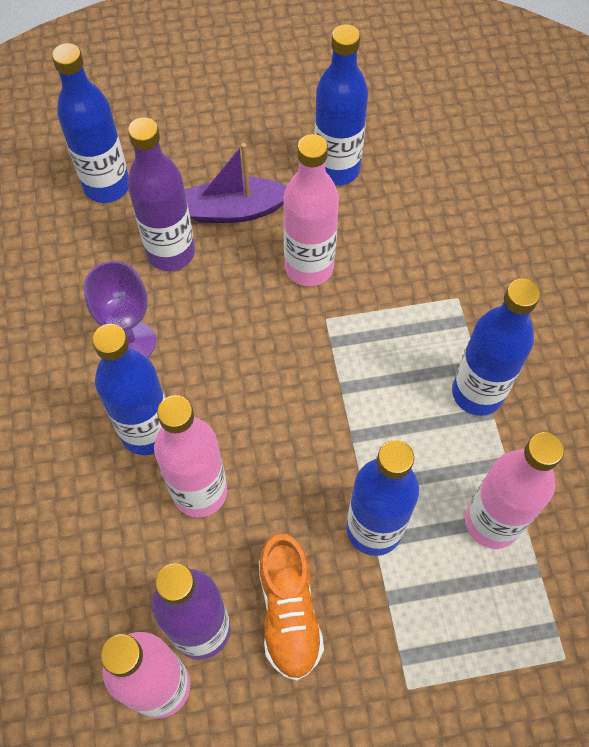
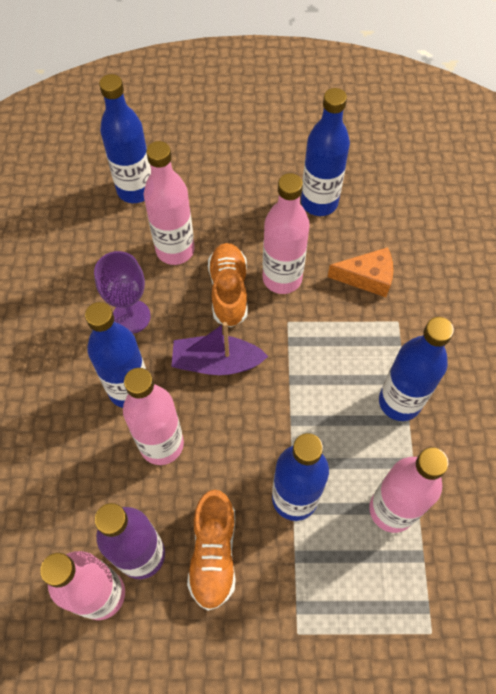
camera: 10 degrees right, 0 degrees up
purple bottle [127,117,195,271] -> pink bottle [144,141,195,265]
purple boat [185,143,287,223] -> purple boat moved to [171,322,269,375]
none -> orange shoe [208,243,248,327]
none -> orange cheese [328,247,393,297]

